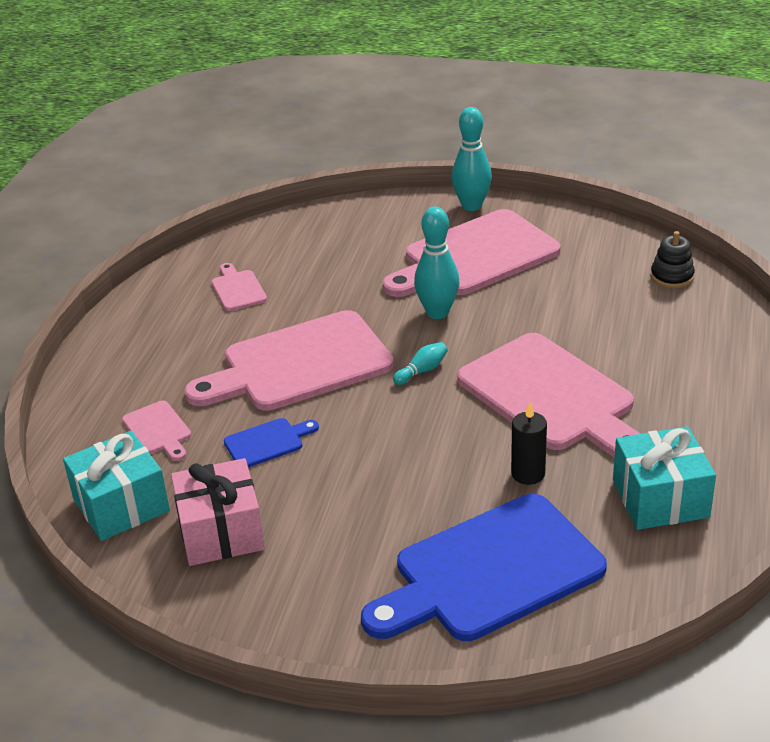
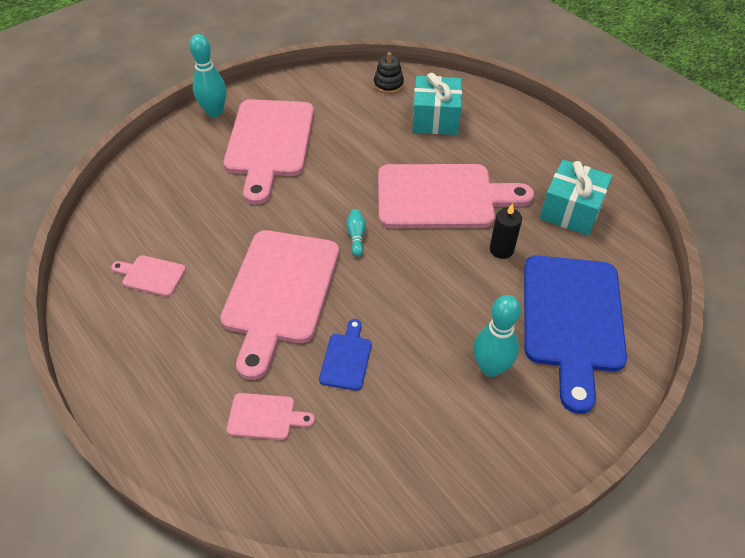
camera: 55 degrees left, 15 degrees up
turquoise gift [63,431,170,541] -> turquoise gift moved to [412,73,462,135]
pink gift [171,458,265,566] -> none
turquoise bowling pin [414,207,460,319] -> turquoise bowling pin moved to [473,295,521,377]

